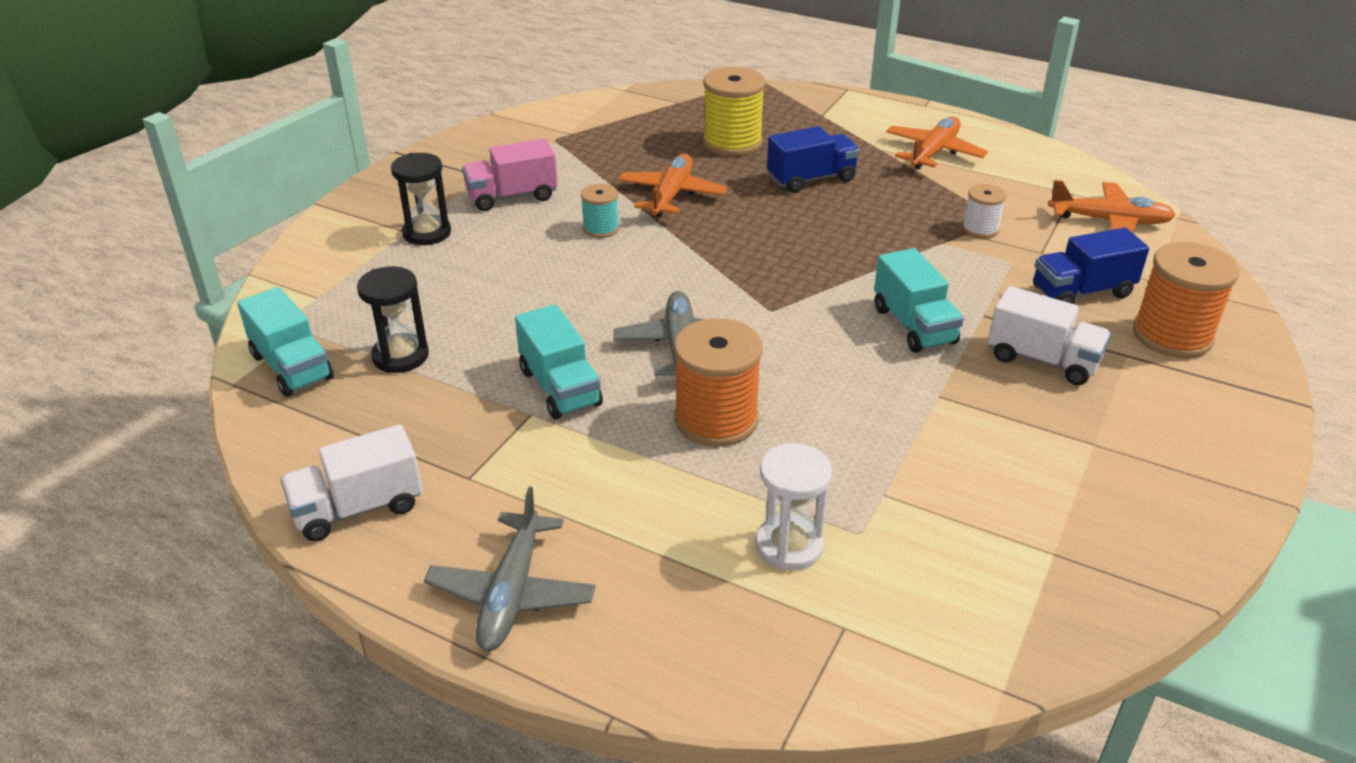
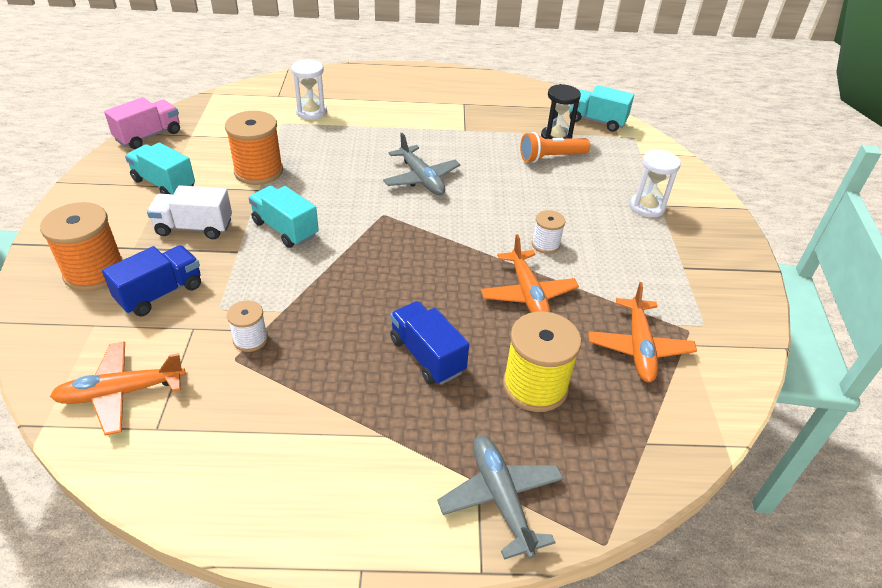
camera: 150 degrees right, 5 degrees up
white truck [280,424,422,541] -> none
black hourglass [391,153,451,245] -> white hourglass [630,149,681,218]
grey plane [424,487,596,651] -> grey plane moved to [437,435,564,560]
pink truck [462,138,558,211] -> pink truck moved to [104,97,180,149]
turquoise truck [515,304,603,419] -> turquoise truck moved to [125,142,195,194]
turquoise spool [581,184,619,238] -> white spool [532,210,566,254]
orange spool [674,318,763,447] -> orange spool moved to [225,111,283,185]
blue truck [767,126,860,193] -> blue truck turned 105 degrees clockwise [390,301,469,385]
orange plane [886,116,988,170] -> orange plane moved to [588,282,697,382]
none -> orange flashlight [520,132,590,163]

